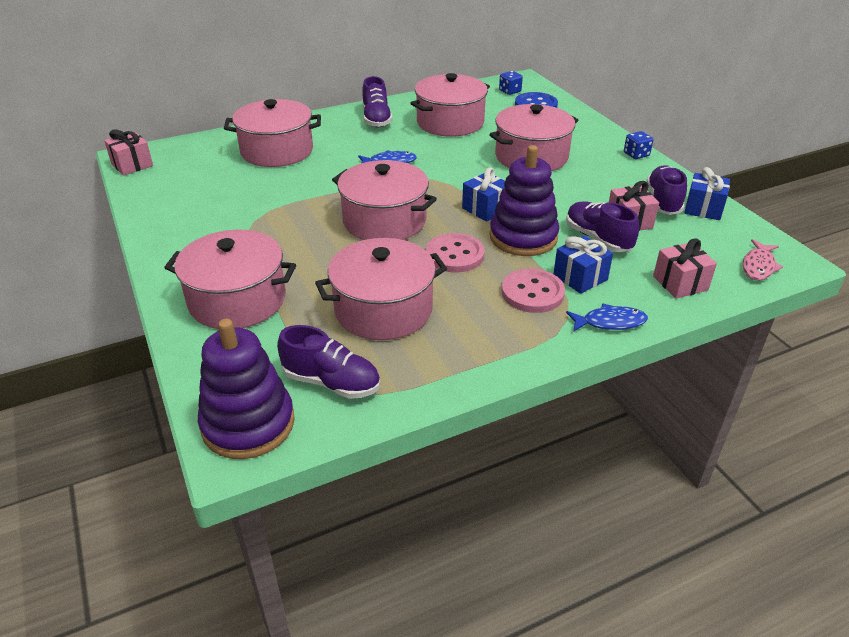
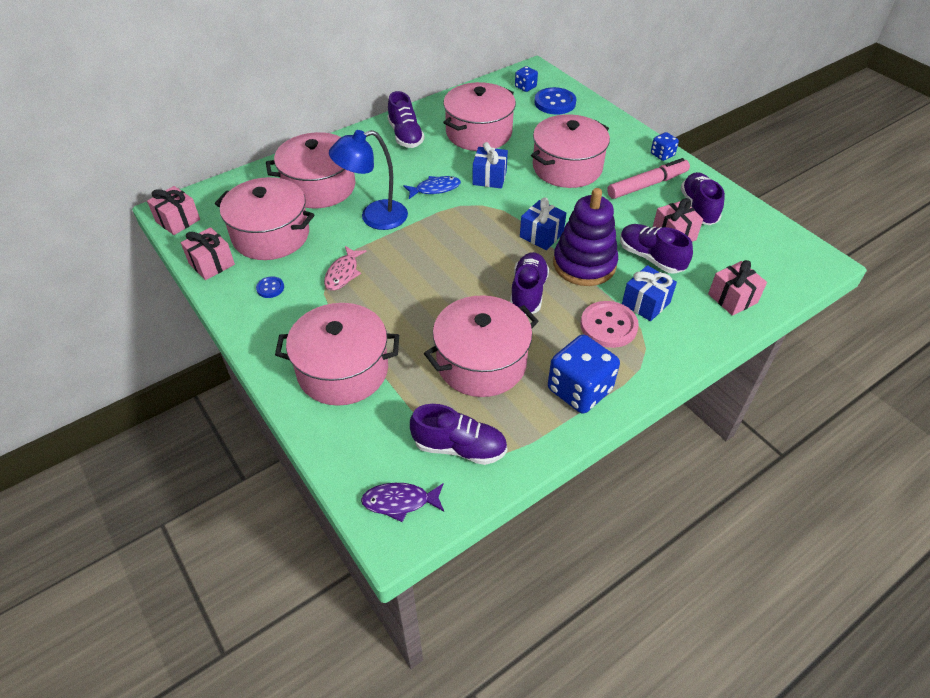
camera: 10 degrees left, 10 degrees up
purple stacking toy [198,319,295,459] -> purple fish [361,483,444,522]
pink pot [332,160,437,240] -> pink pot moved to [215,177,314,260]
pink button [426,233,485,273] -> purple shoe [510,252,549,315]
blue fish [566,303,648,332] -> none
blue gift [684,167,730,220] -> blue gift moved to [472,142,508,188]
pink fish [743,239,783,281] -> pink fish moved to [324,246,367,290]
none -> pink gift [181,227,235,280]
none -> blue button [256,276,284,298]
none -> blue lamp [329,130,408,230]
none -> blue dice [548,334,620,414]
none -> pink marker [607,158,690,199]

